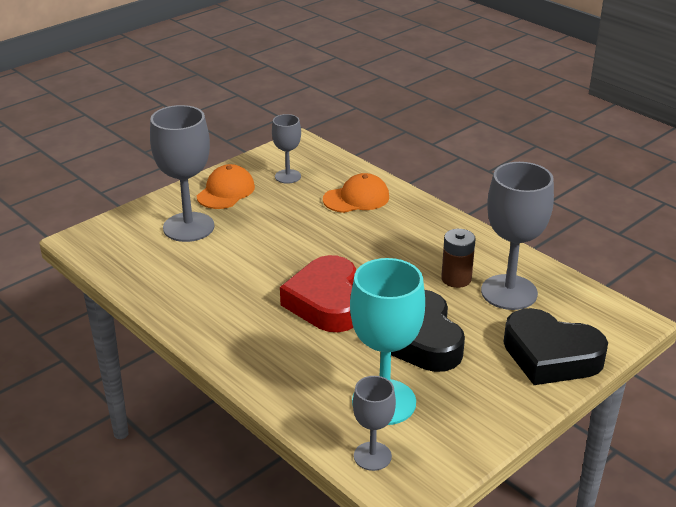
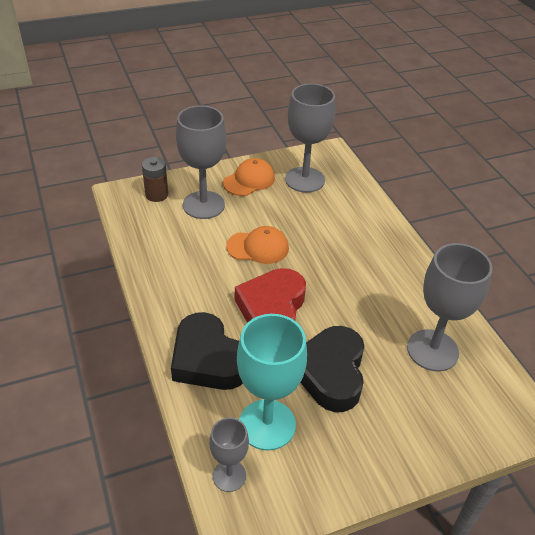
camera: 20 degrees right, 10 degrees up
grey goblet [272,114,301,184] -> grey goblet [285,84,335,193], size x1.80
orange cap [323,173,389,213] -> orange cap moved to [226,226,289,264]
brown battery [441,229,476,288] -> brown battery moved to [142,157,168,202]
black heart [504,308,608,385] -> black heart moved to [171,312,243,390]

